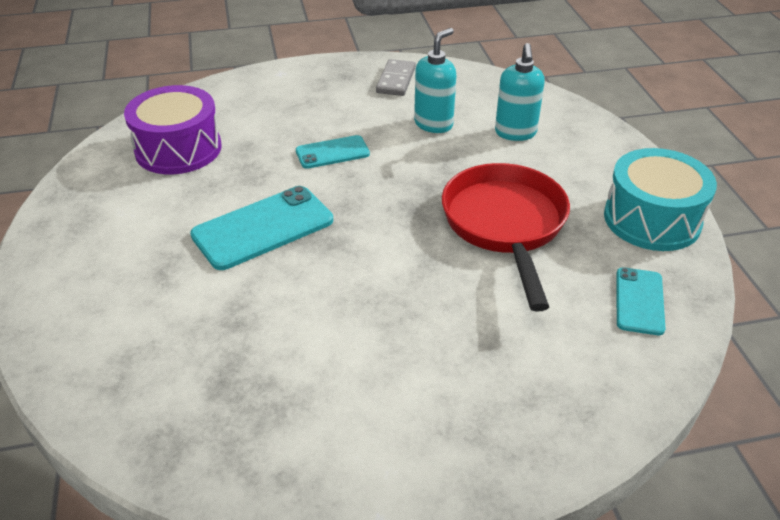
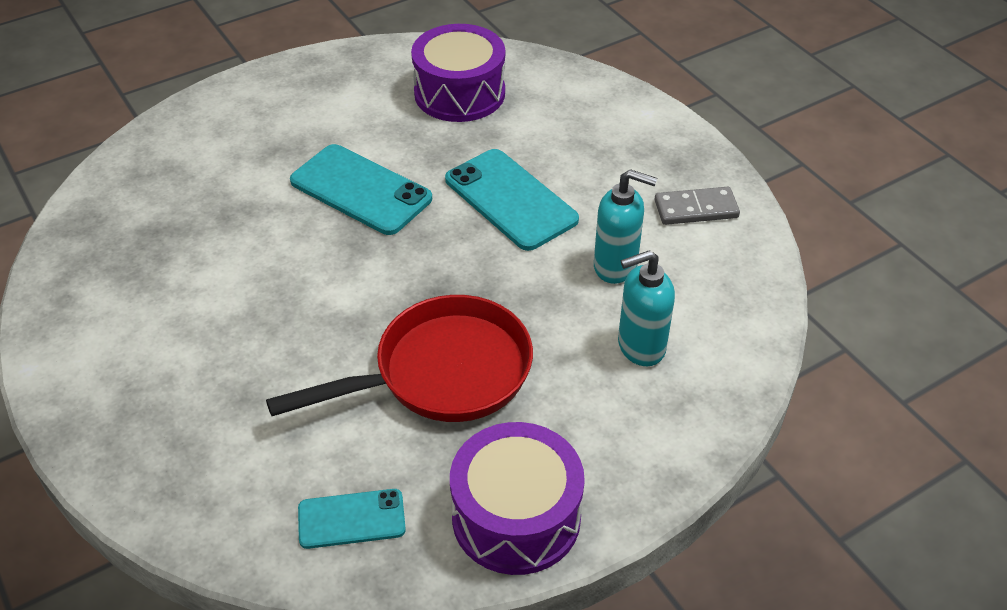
camera: 70 degrees right, 5 degrees up
turquoise phone [296,135,370,169] -> turquoise phone [445,149,579,251], size x1.69
turquoise drum [604,148,717,251] -> purple drum [450,422,585,575]

